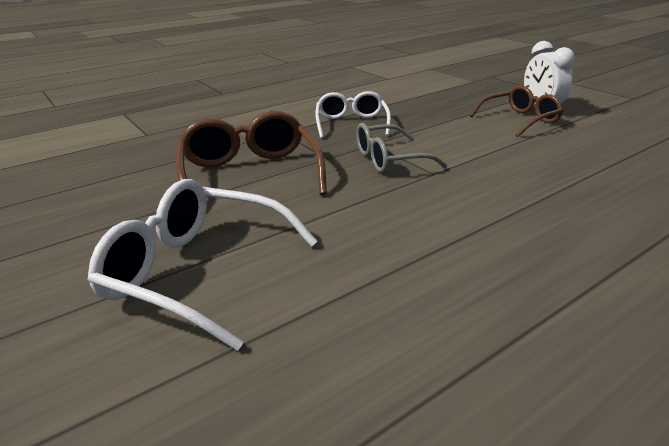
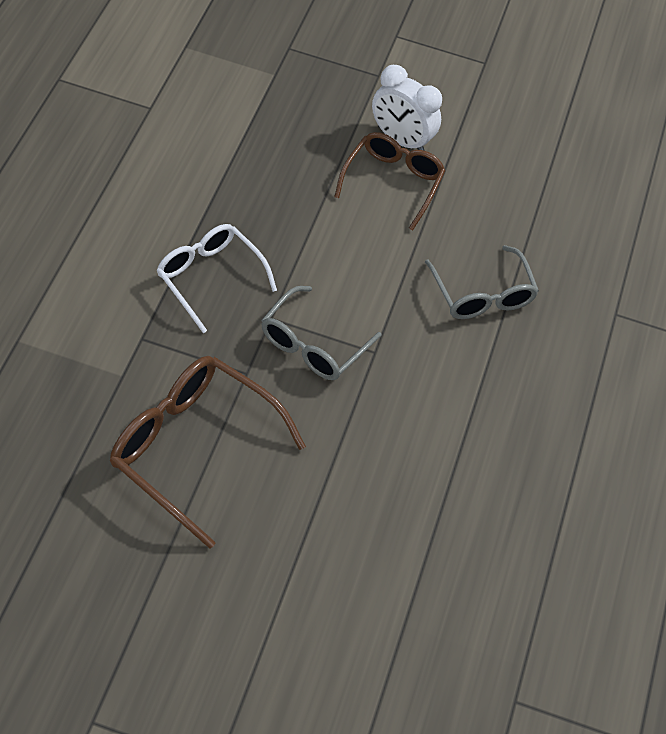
camera: 45 degrees left, 25 degrees up
white glasses [87,179,318,351] -> none
none -> grey glasses [425,245,539,319]

